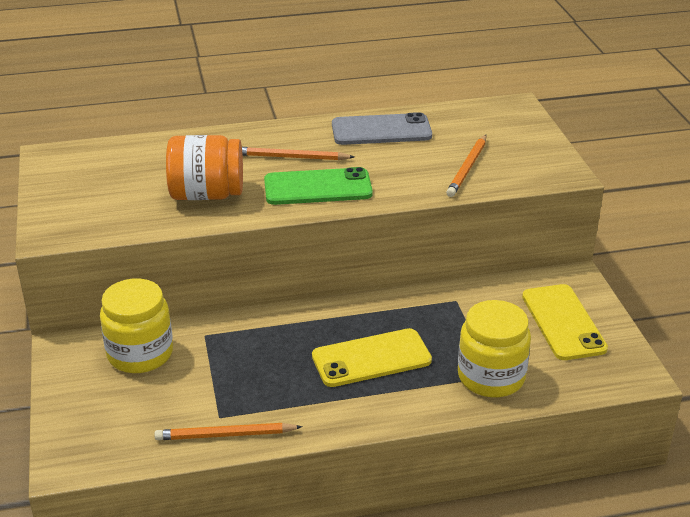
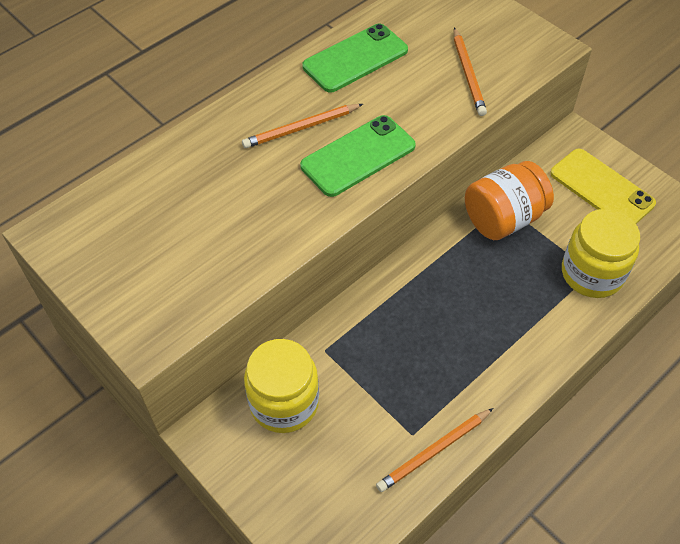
camera: 30 degrees left, 20 degrees up
orange jar [166,135,243,200] -> orange jar moved to [465,161,554,240]
yellow phone [312,328,432,387] -> none
grey phone [332,112,432,145] -> green phone [302,24,408,93]

